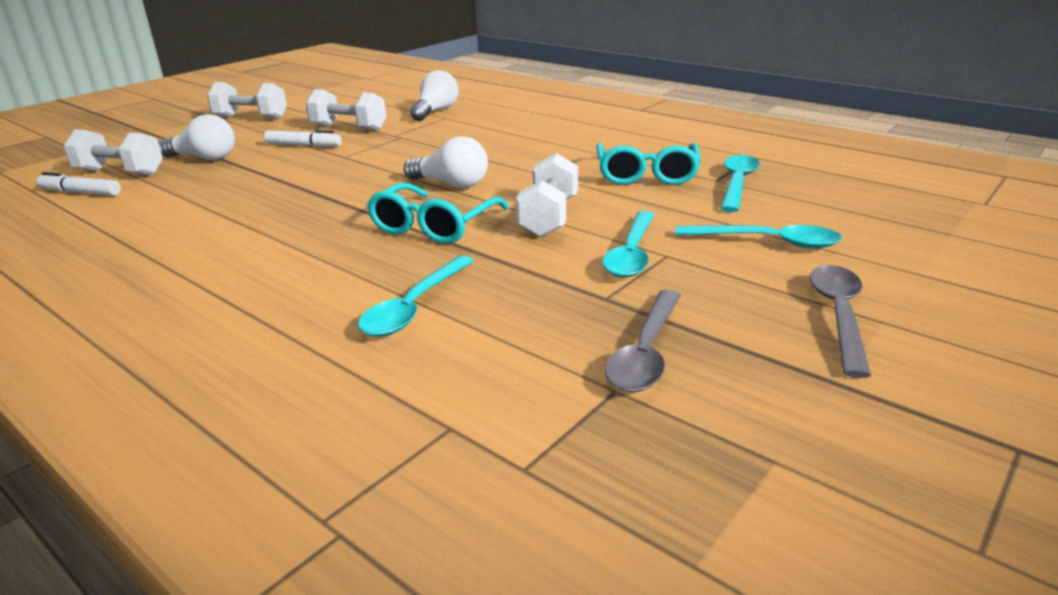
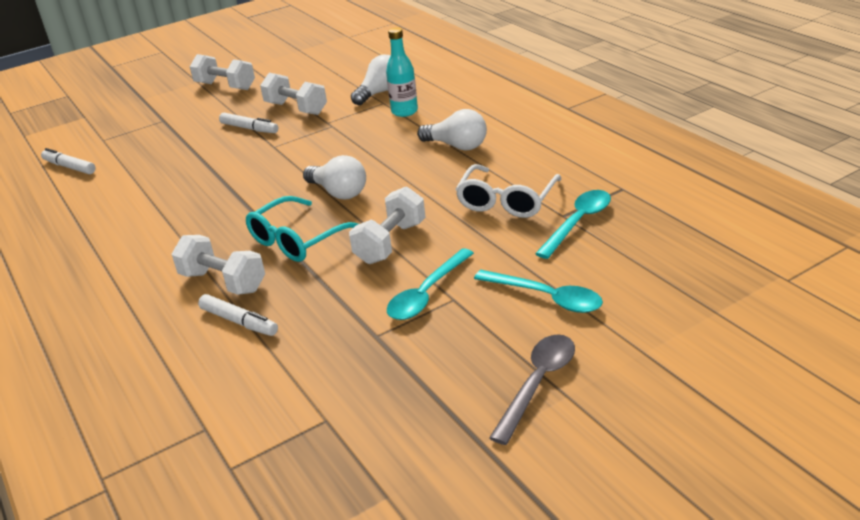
camera: 20 degrees right, 5 degrees up
white dumbbell [64,129,163,175] -> white dumbbell moved to [172,235,265,295]
white light bulb [158,114,235,160] -> white light bulb moved to [417,109,487,151]
turquoise spoon [358,256,474,337] -> white marker [198,294,278,336]
turquoise glasses [596,143,701,185] -> white glasses [456,164,562,218]
grey spoon [605,290,681,392] -> none
none -> turquoise bottle [386,28,418,117]

